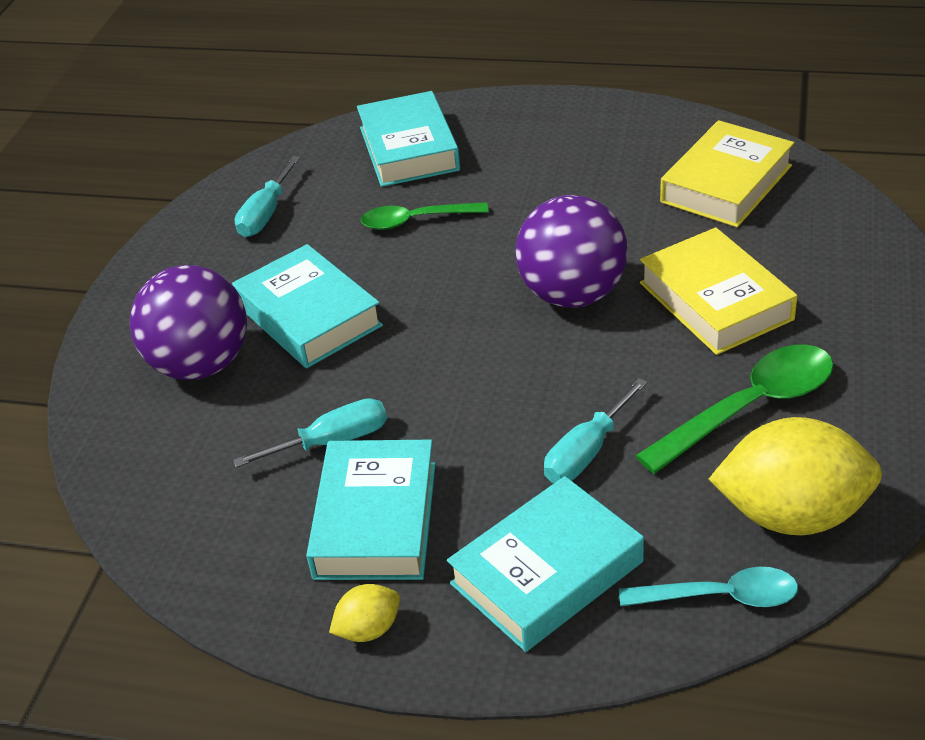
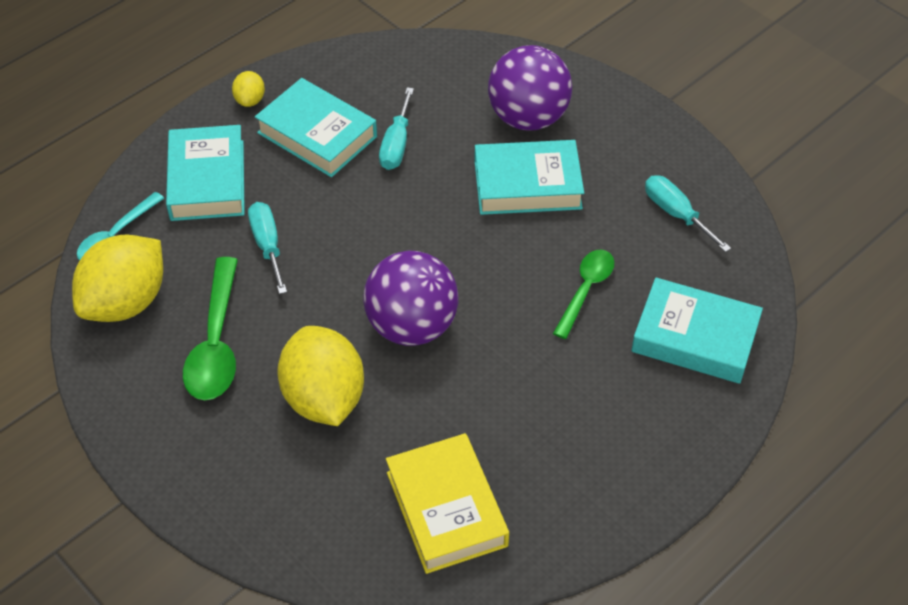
camera: 120 degrees right, 10 degrees up
yellow book [640,227,798,355] -> yellow lemon [277,326,364,426]

